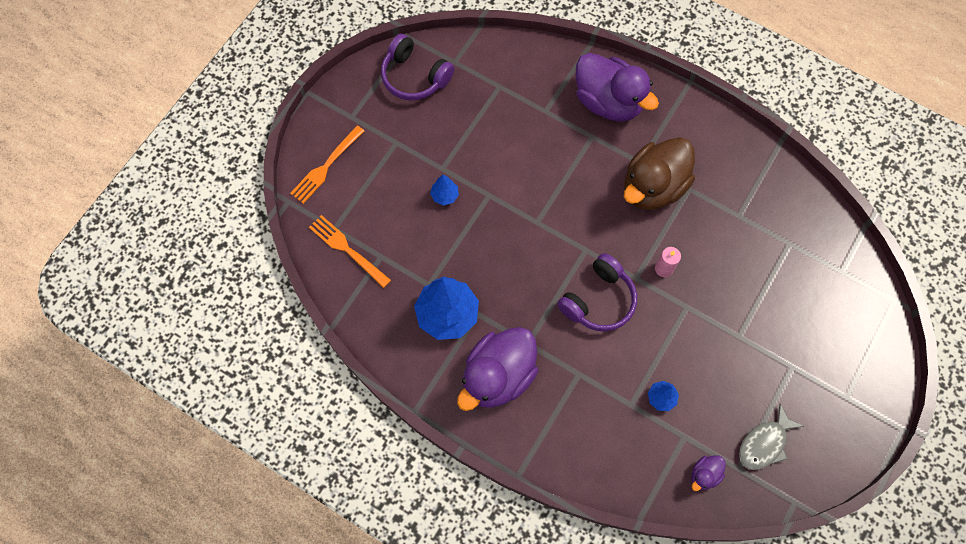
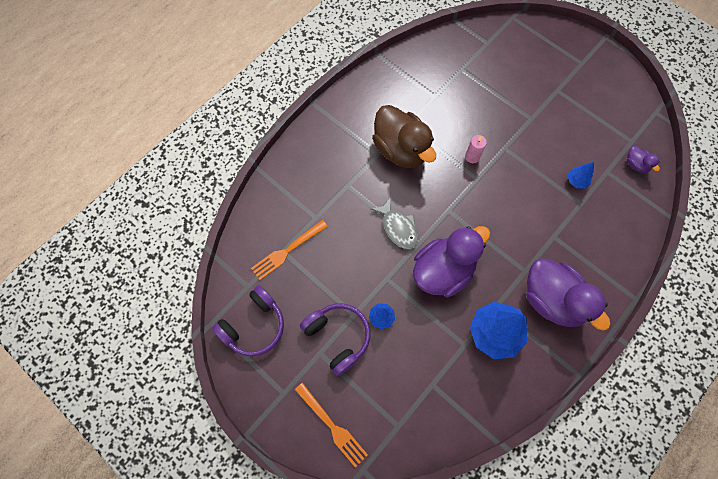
camera: 80 degrees left, 0 degrees up
orange fork [309,215,391,288] -> orange fork moved to [251,220,328,280]
purple headphones [557,253,637,332] -> purple headphones moved to [300,303,370,376]
purple duck [575,53,659,122] -> purple duck moved to [413,226,490,297]
grey fish [739,404,804,470] -> grey fish moved to [371,196,418,249]

